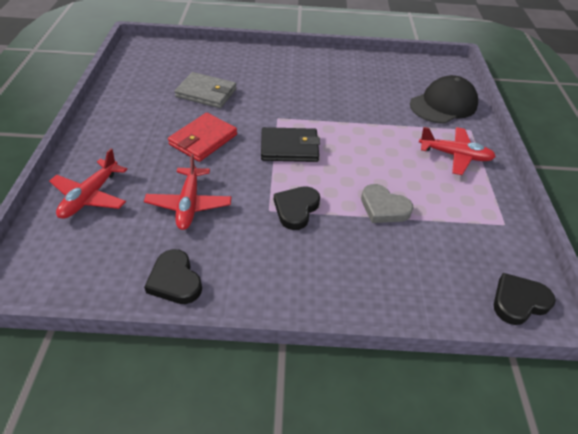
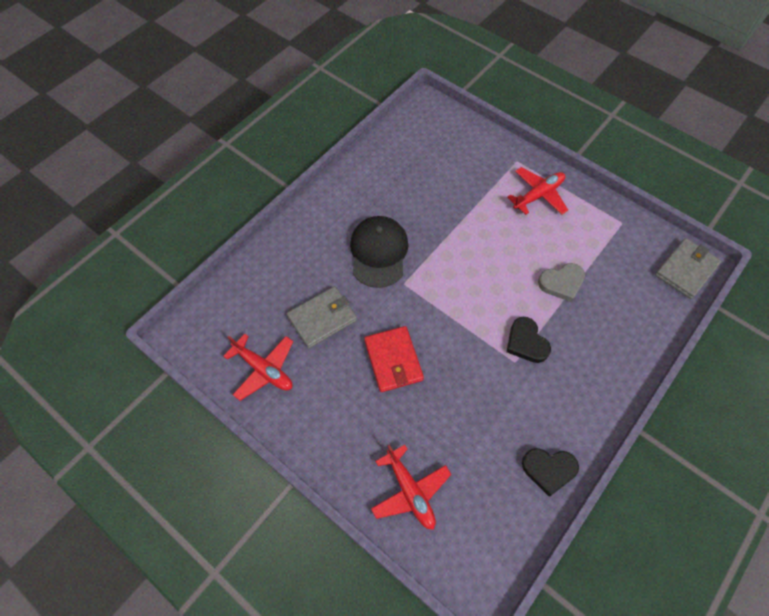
camera: 50 degrees left, 15 degrees up
red plane [144,153,232,230] -> red plane moved to [223,334,293,401]
black wallet [261,127,320,162] -> none
black cap [410,75,478,124] -> black cap moved to [350,216,409,288]
black heart [494,273,556,325] -> grey wallet [655,238,721,299]

